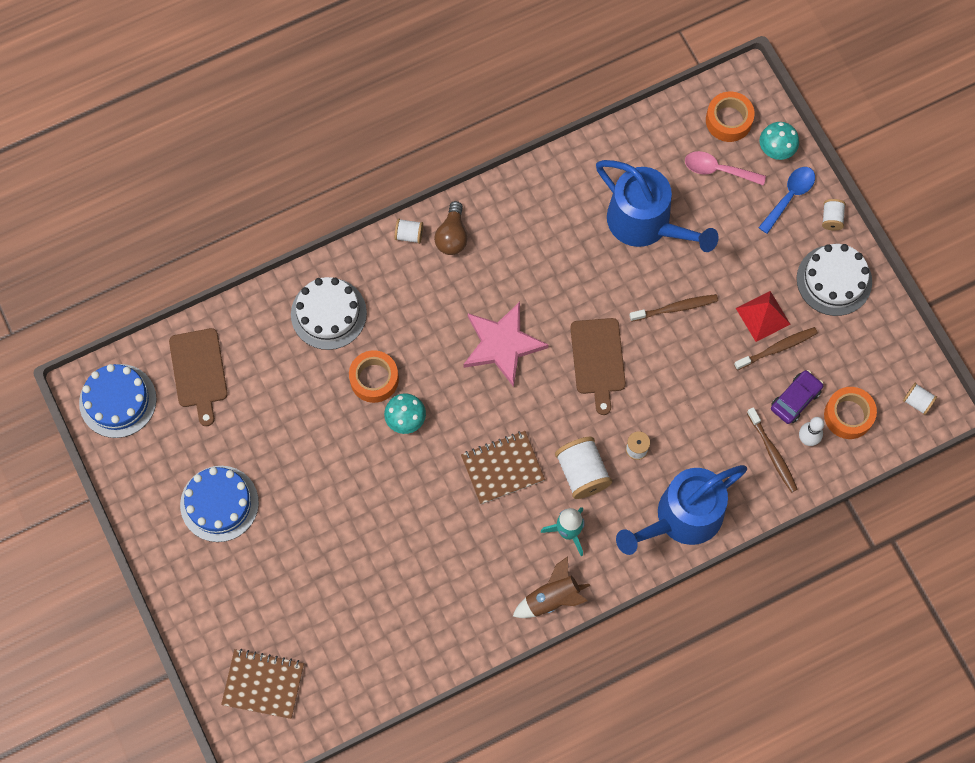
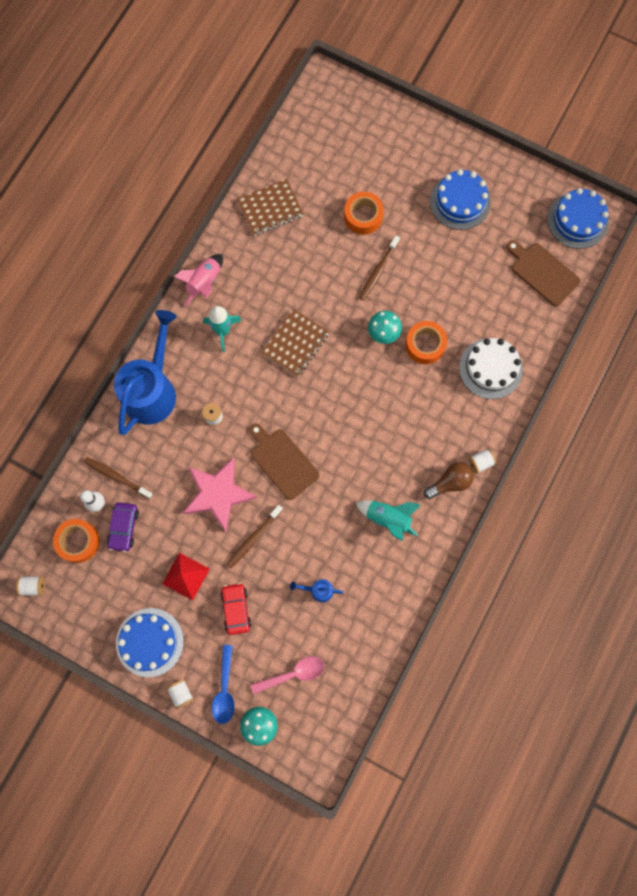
camera: 145 degrees right, 5 degrees up
brown notebook [221,649,304,719] -> brown notebook moved to [237,179,303,236]
brown light bulb [434,201,467,255] -> brown light bulb turned 90 degrees clockwise [424,462,474,499]
pink star [463,302,549,387] -> pink star moved to [183,457,257,532]
brown rocket [513,556,590,618] -> pink rocket [173,254,223,306]
white spool [555,437,612,499] -> none
blue watering can [596,160,718,252] -> blue watering can [290,579,344,602], size x0.40
orange tape [706,92,755,142] -> orange tape moved to [344,192,384,235]
brown toothbrush [734,327,818,370] -> brown toothbrush moved to [359,235,400,300]
white cake [797,244,872,316] -> blue cake [116,608,184,677]
none -> red car [220,583,251,635]
none -> turquoise rocket [356,500,420,541]

